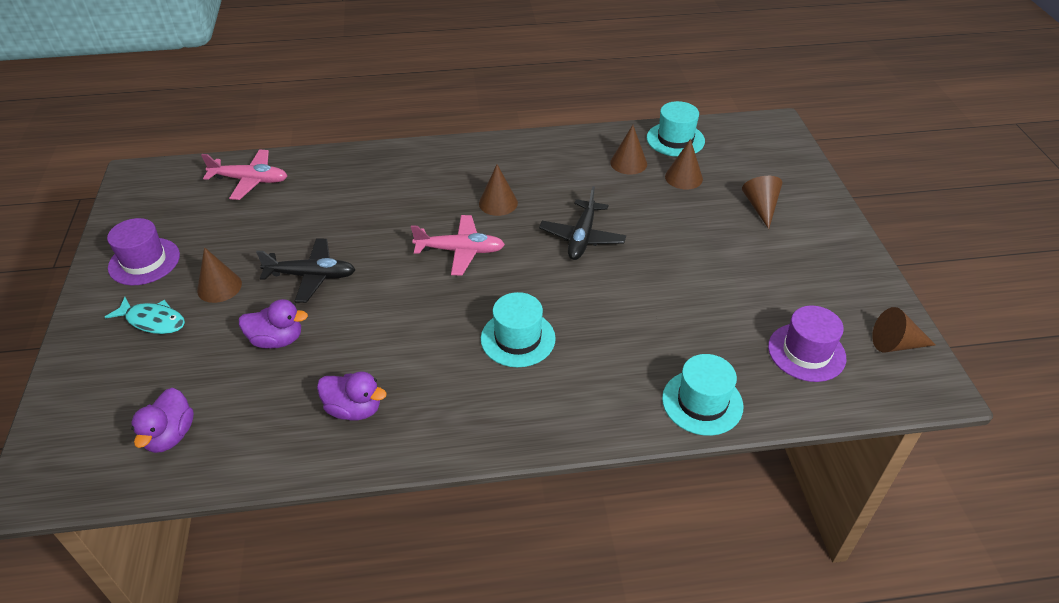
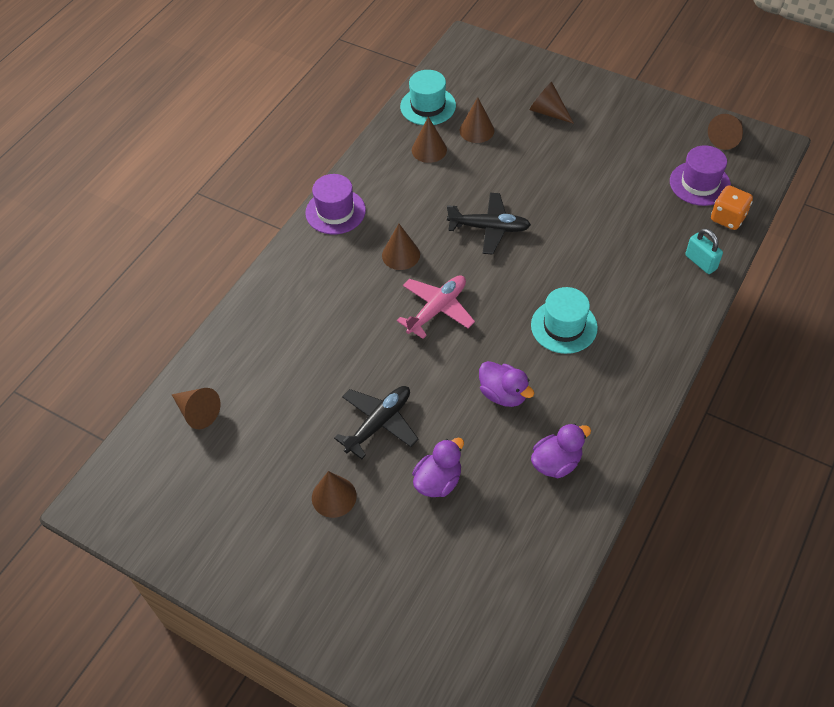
camera: 50 degrees left, 10 degrees up
turquoise fish [105,297,185,334] -> none
purple hat [107,218,180,285] -> purple hat moved to [305,174,366,234]
purple duck [131,388,194,453] -> purple duck moved to [479,361,535,407]
pink plane [201,149,287,200] -> brown cone [172,388,221,429]
black plane [539,186,626,260] -> black plane turned 45 degrees counterclockwise [447,193,531,255]
turquoise hat [662,354,744,436] -> turquoise padlock [685,228,723,274]
none -> orange dice [711,185,753,230]

